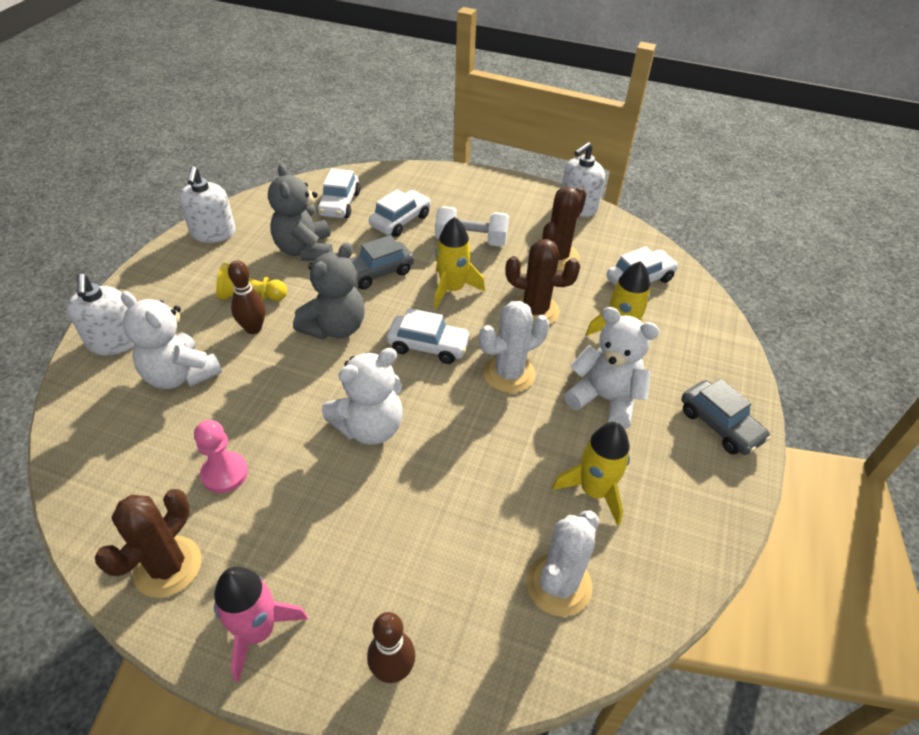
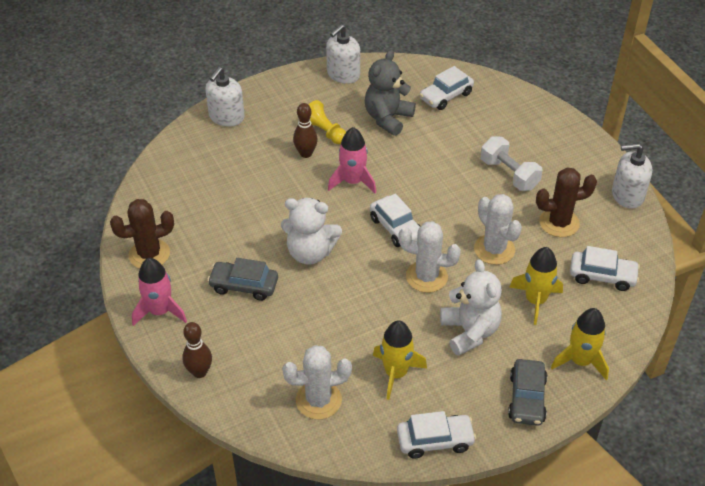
camera: 45 degrees right, 0 degrees up
white teddy bear [121,291,222,389] -> none
pink pawn [194,420,248,493] -> none
grey teddy bear [293,242,365,339] -> pink rocket [328,127,376,193]
grey car [350,235,414,290] -> grey car moved to [207,258,278,301]
white car [369,189,431,237] -> white car moved to [397,411,476,459]
yellow rocket [434,217,485,309] -> yellow rocket moved to [551,308,609,380]
brown cactus [505,239,580,326] -> white cactus [474,194,522,265]

